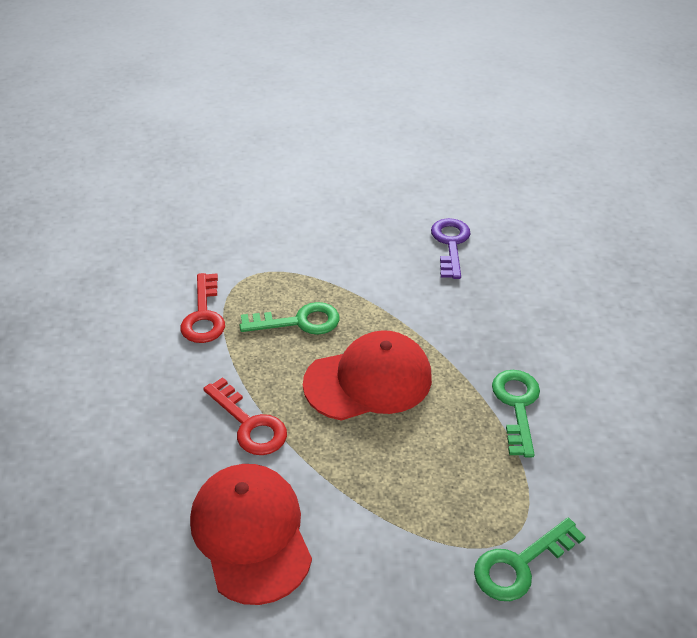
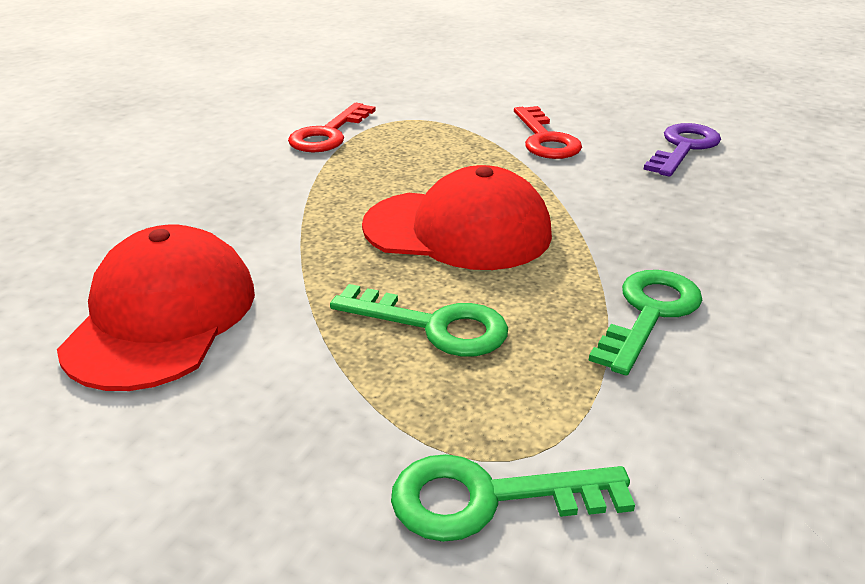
camera: 30 degrees right, 10 degrees down
red key [203,377,287,455] -> red key moved to [514,106,582,159]
green key [239,302,339,335] -> green key moved to [330,284,508,357]

